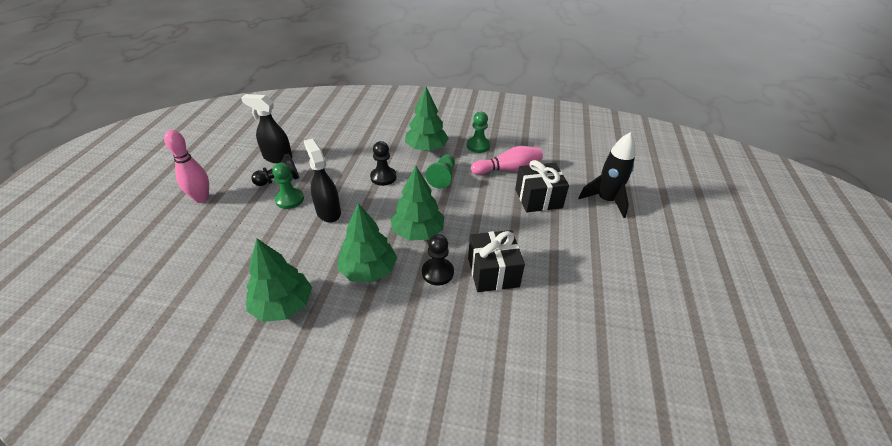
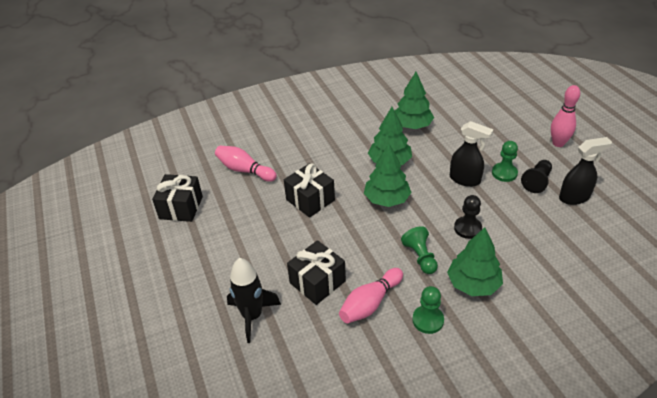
camera: 150 degrees right, 0 degrees up
black pawn [422,234,454,285] -> none
none -> black gift [152,174,203,222]
none -> pink bowling pin [215,146,277,182]

